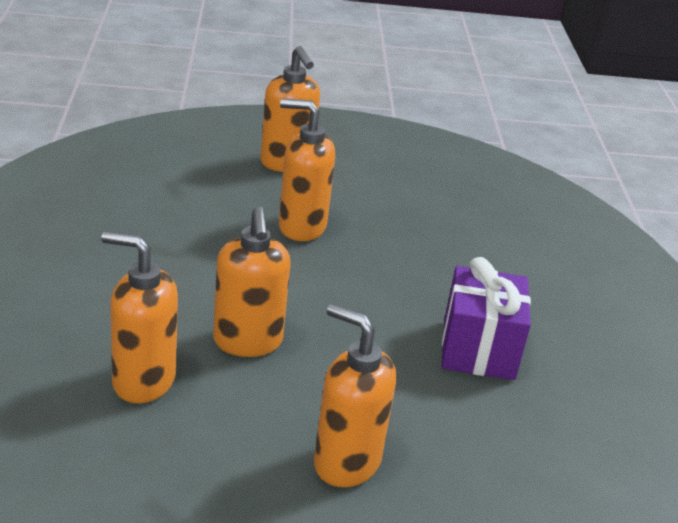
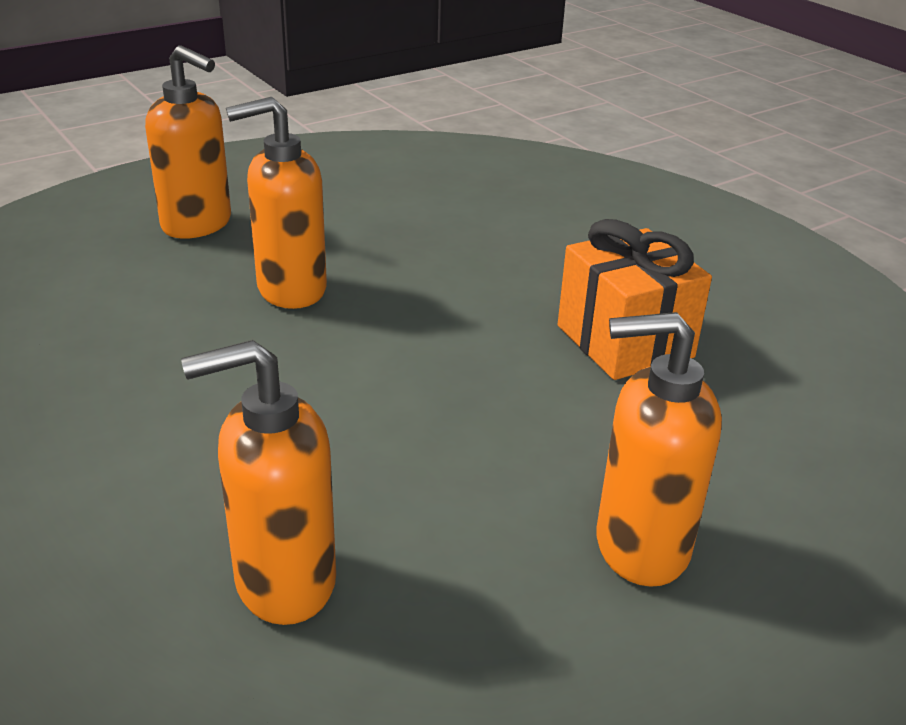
camera: 30 degrees left, 0 degrees up
orange soap dispenser [213,206,291,357] -> none
purple gift [441,257,531,380] -> orange gift [558,219,712,380]

